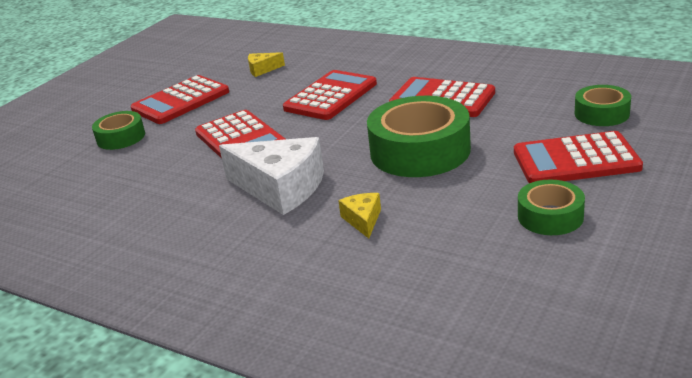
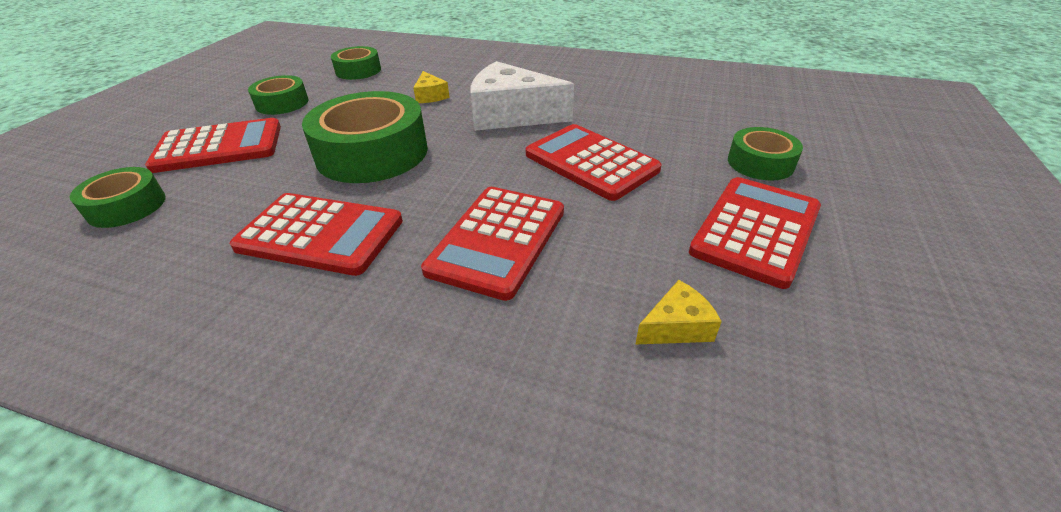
camera: 165 degrees right, 10 degrees up
none -> green tape [331,46,381,80]

